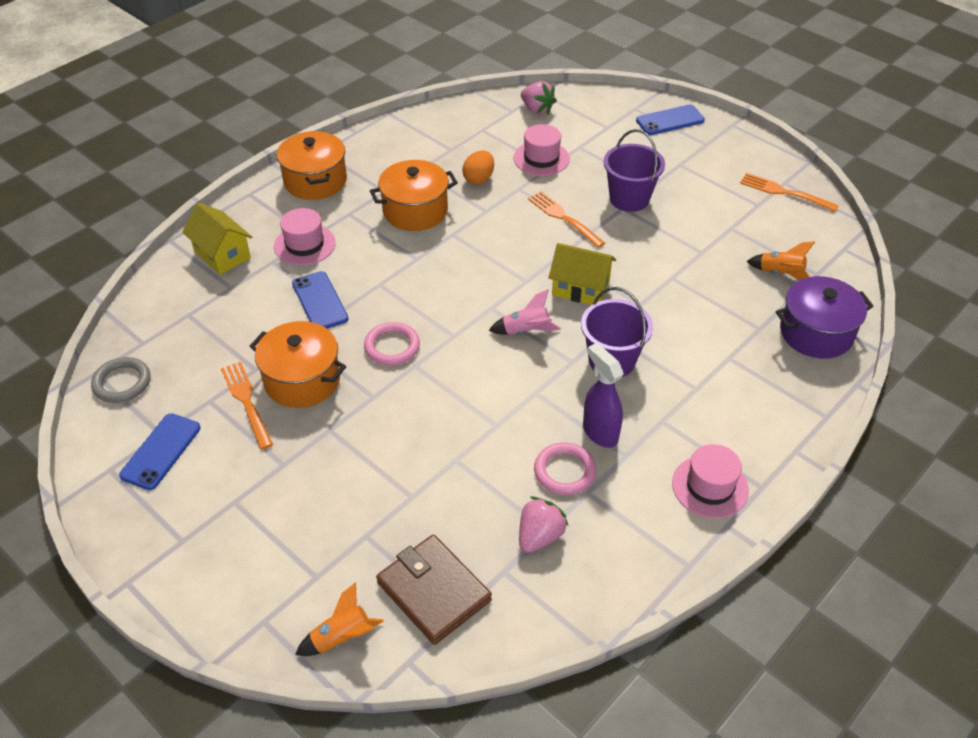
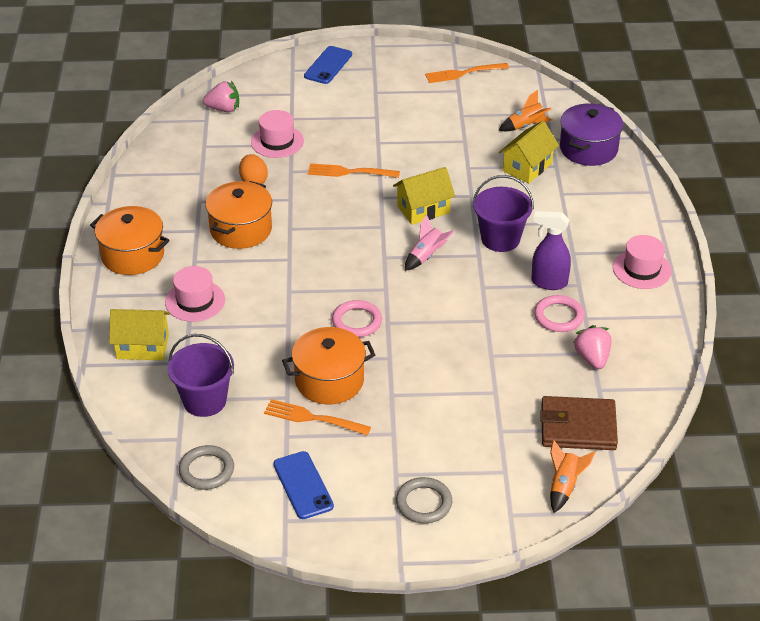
camera: 45 degrees left, 5 degrees down
blue phone [292,271,348,329] -> none
purple bucket [603,129,665,212] -> purple bucket moved to [168,334,234,417]
none -> grey ring [396,477,452,524]
none -> yellow house [499,121,559,183]

